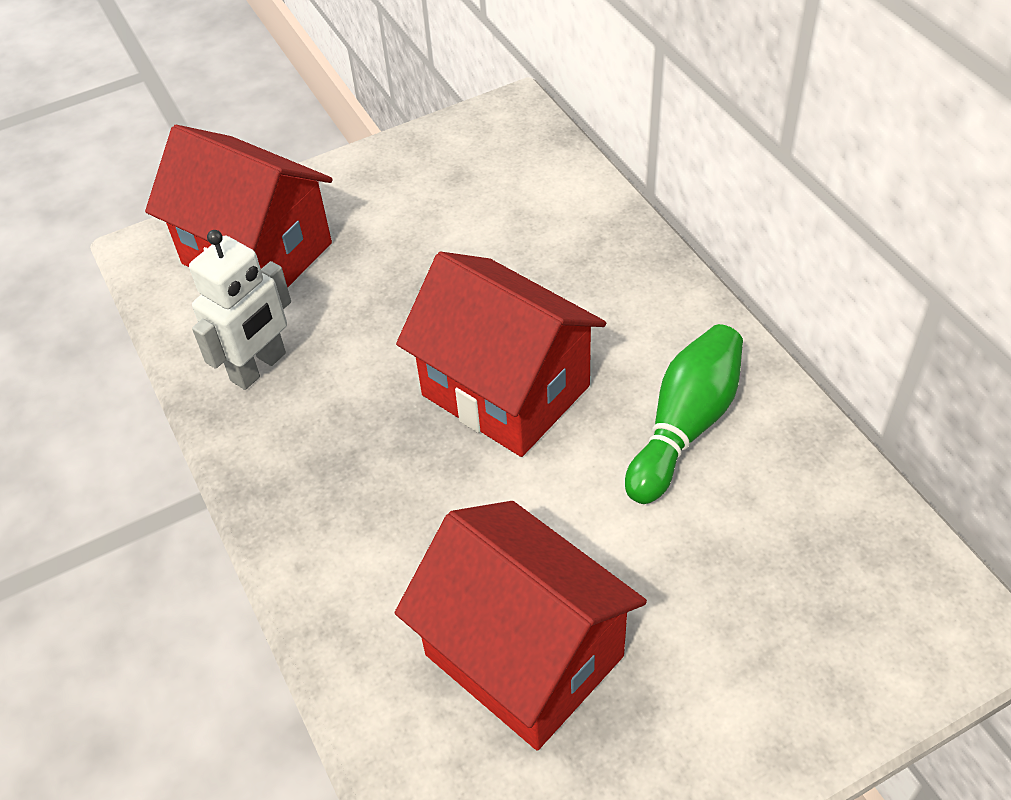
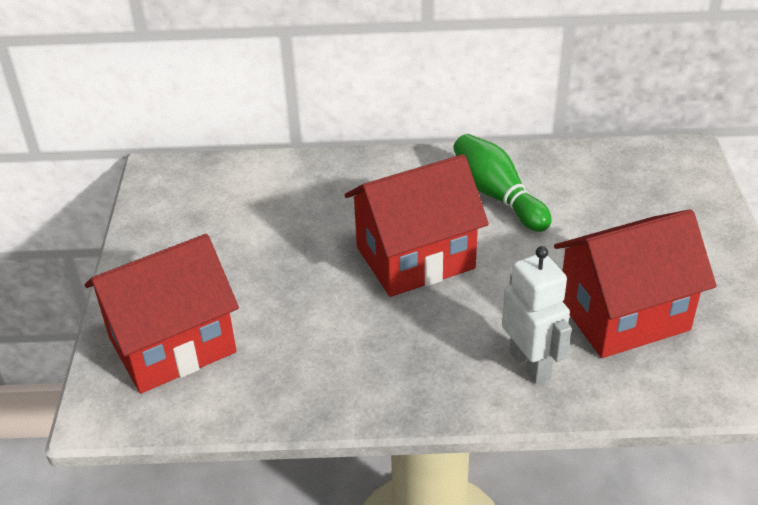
camera: 65 degrees left, 10 degrees down
white robot [189,230,291,390] -> white robot moved to [502,246,572,384]

